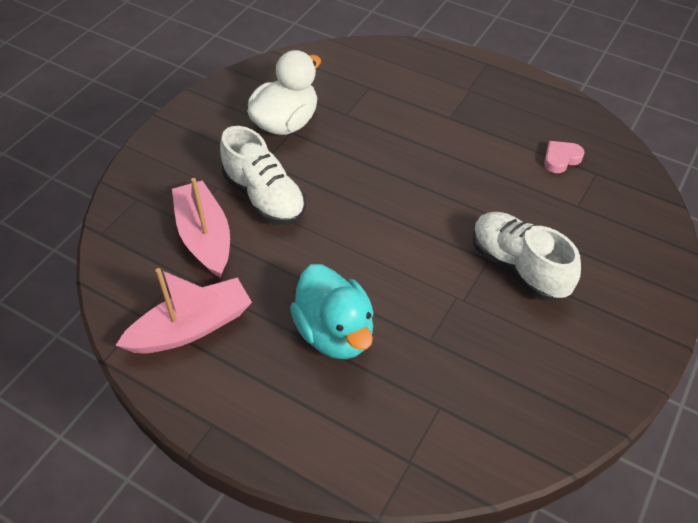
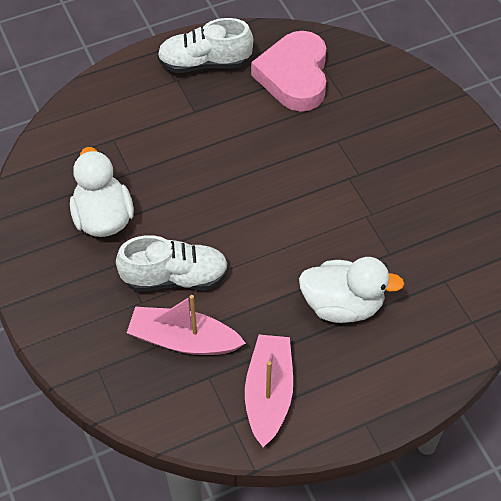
camera: 55 degrees left, 5 degrees up
turquoise duck [290,264,374,359] -> white duck [299,257,404,323]
white shoe [472,212,581,301] -> white shoe moved to [157,18,253,73]
pink heart [544,141,585,173] -> pink heart [251,31,326,112], size x2.41

